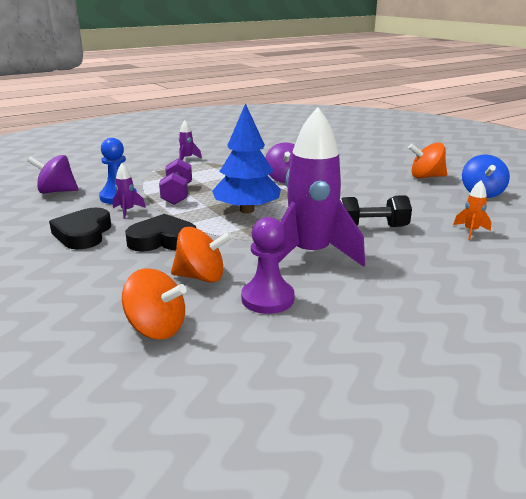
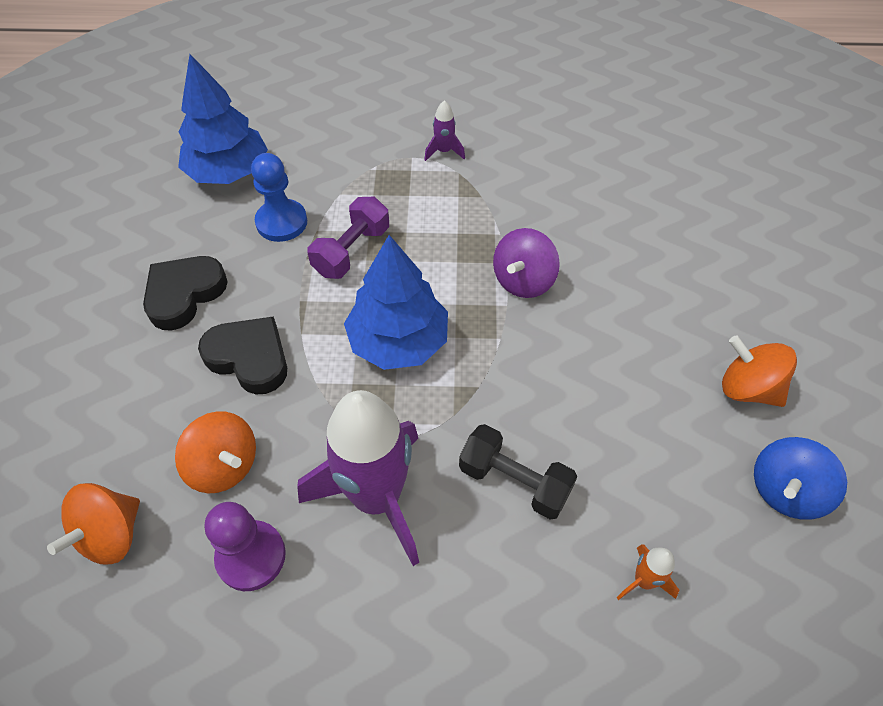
camera: 35 degrees right, 30 degrees up
purple spinning top [27,155,78,194] -> blue tree [178,54,268,184]
purple rocket [113,163,146,219] -> none
orange spinning top [122,268,187,339] -> orange spinning top turned 60 degrees clockwise [47,483,140,564]

